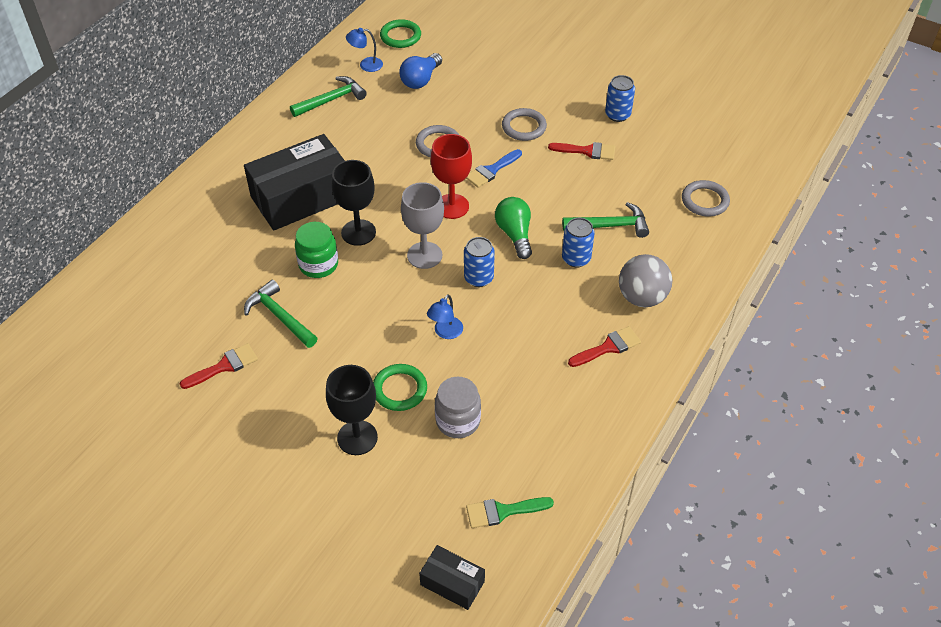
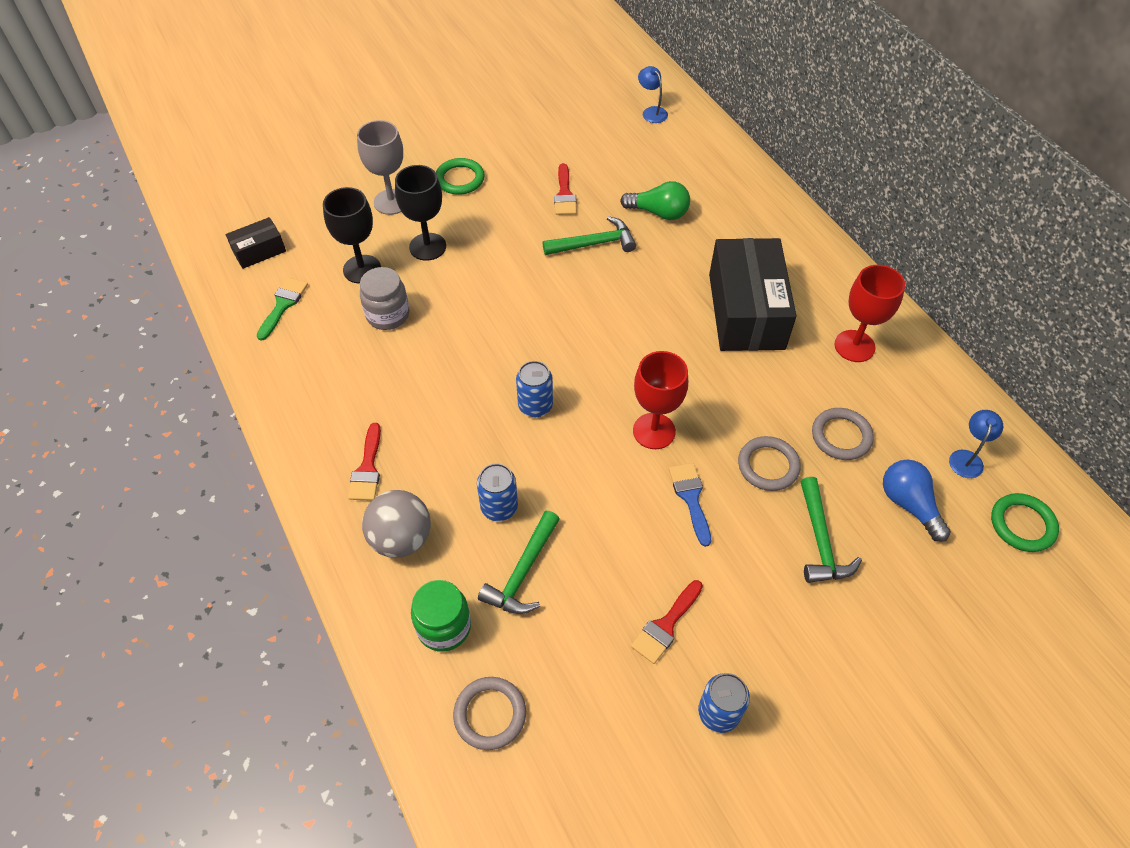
camera: 120 degrees right, 5 degrees up
green hammer [290,76,367,117] -> green hammer moved to [800,477,862,583]
green jar [295,222,338,278] -> green jar moved to [411,580,471,652]
black goblet [332,160,376,246] -> black goblet moved to [323,187,381,284]
green ring [373,364,427,411] -> green ring moved to [436,158,485,195]
grey goblet [401,182,444,269] -> grey goblet moved to [357,120,403,215]
blue lamp [427,294,463,339] -> blue lamp moved to [638,66,668,123]
green light bulb [495,197,532,259] -> green light bulb moved to [620,181,690,220]
grey ring [502,108,547,141] -> grey ring moved to [812,408,874,460]
none -> red goblet [835,265,905,362]

